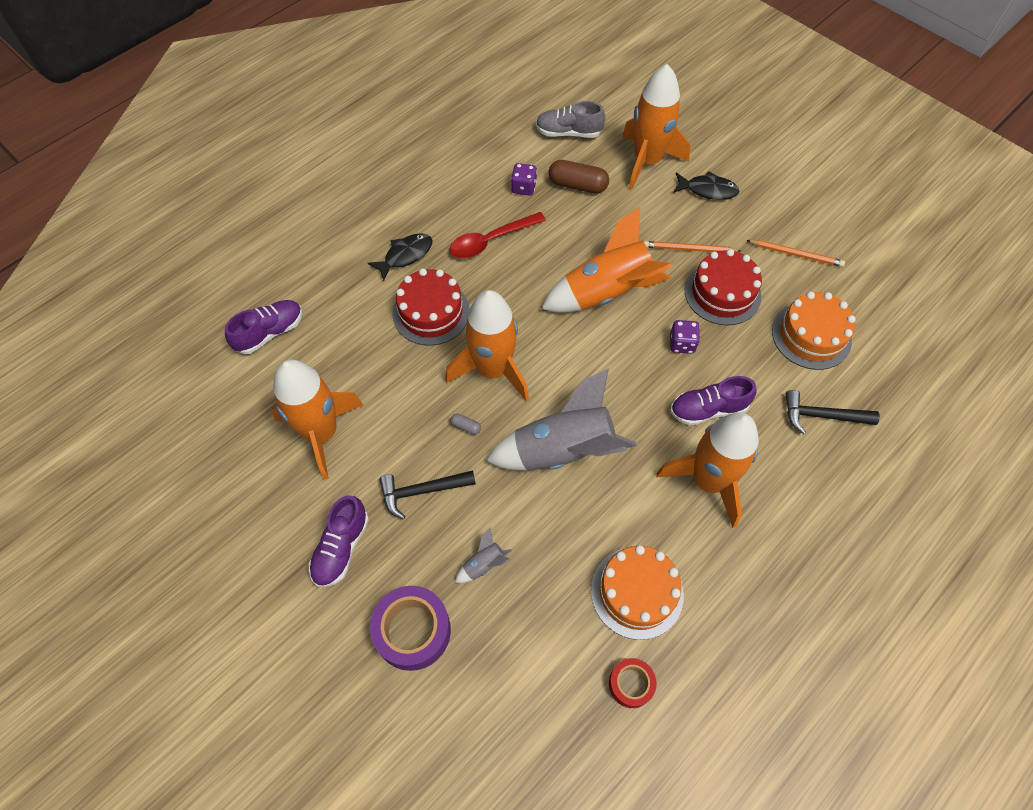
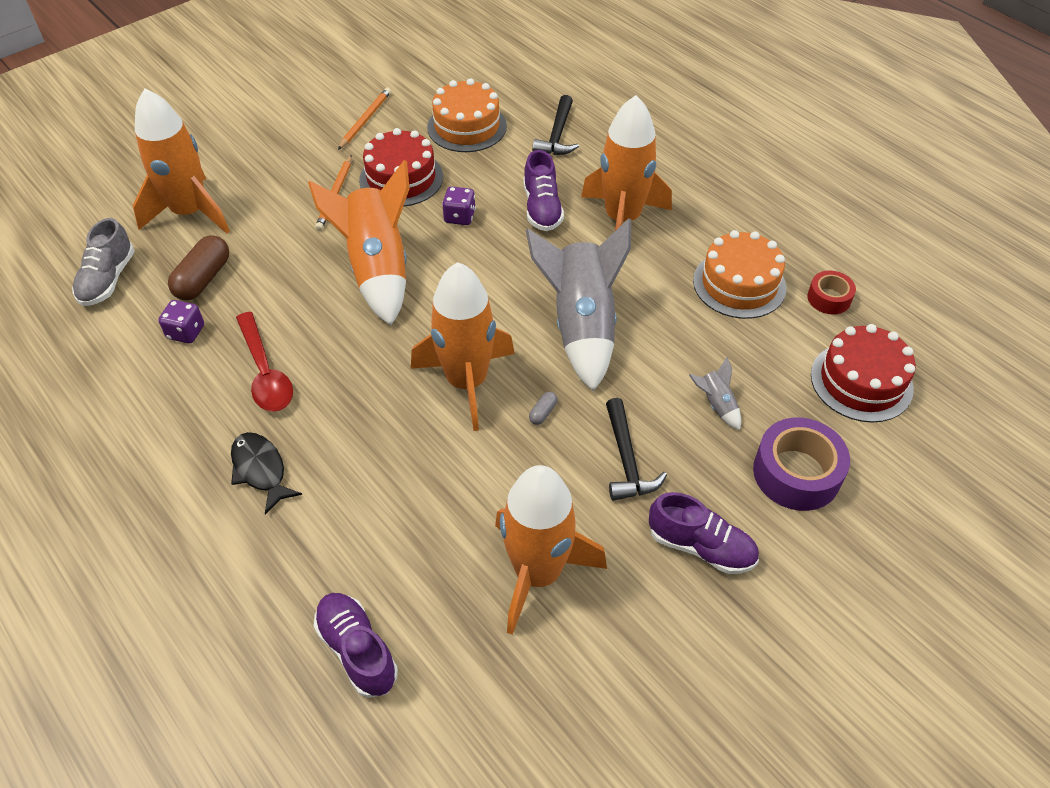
camera: 85 degrees left, 10 degrees down
red cake [392,268,470,346] -> red cake moved to [811,324,916,423]
black fish [673,171,739,200] -> none

